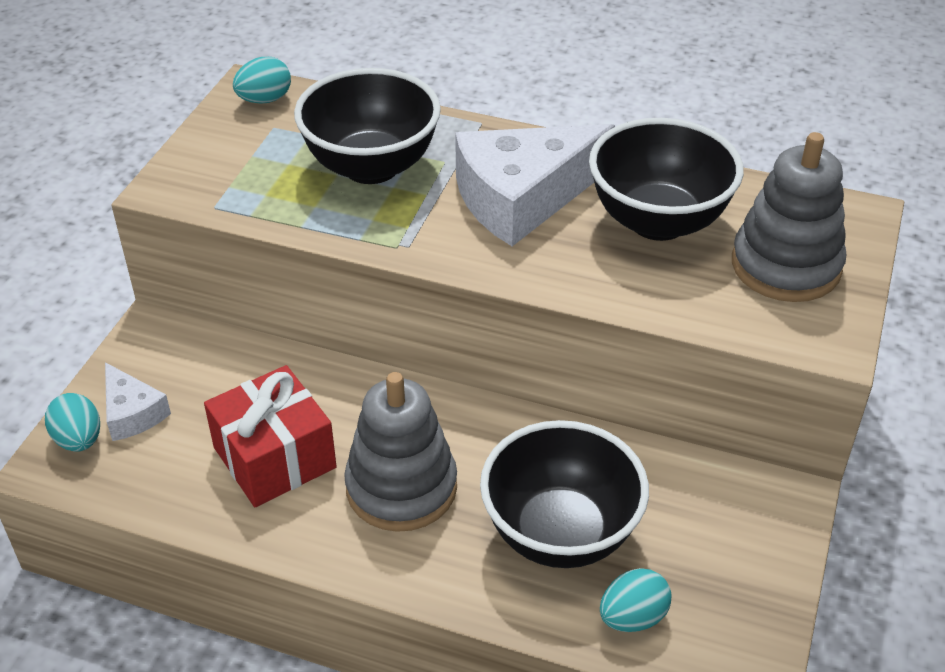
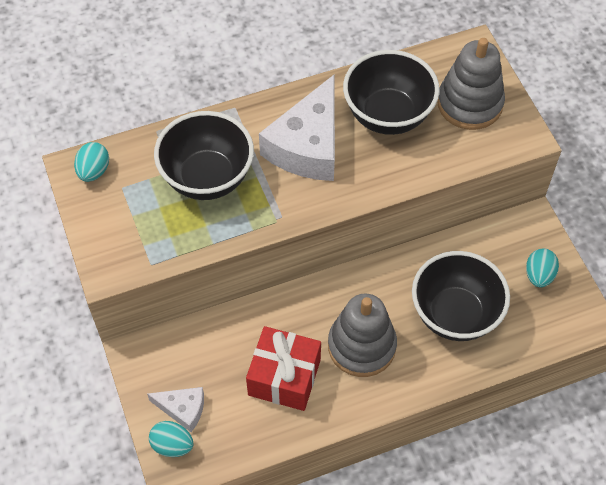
camera: 40 degrees left, 15 degrees up
turquoise egg [600,568,671,632] -> turquoise egg moved to [526,248,559,287]

